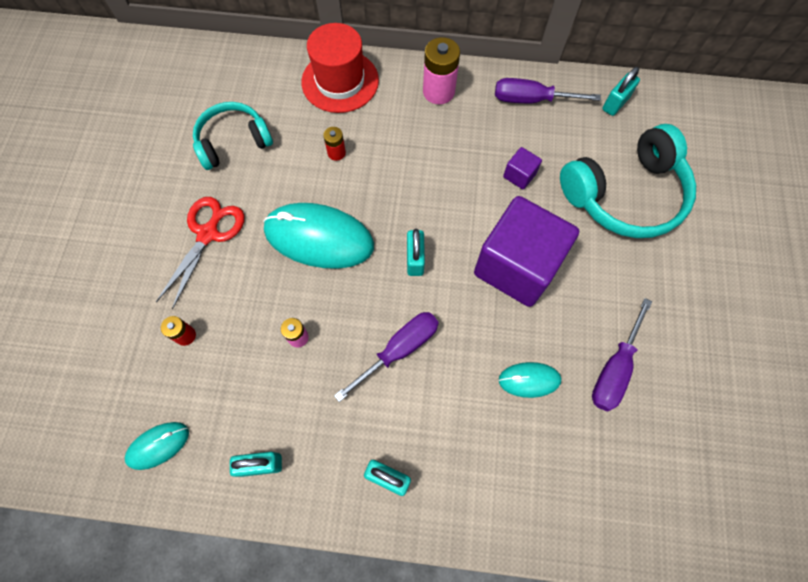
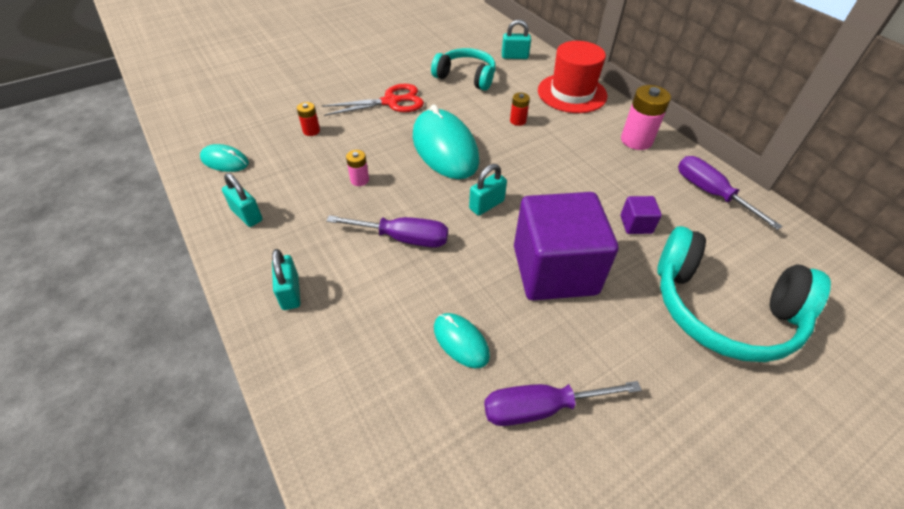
camera: 50 degrees right, 20 degrees down
turquoise padlock [602,67,640,116] -> turquoise padlock moved to [502,20,531,59]

